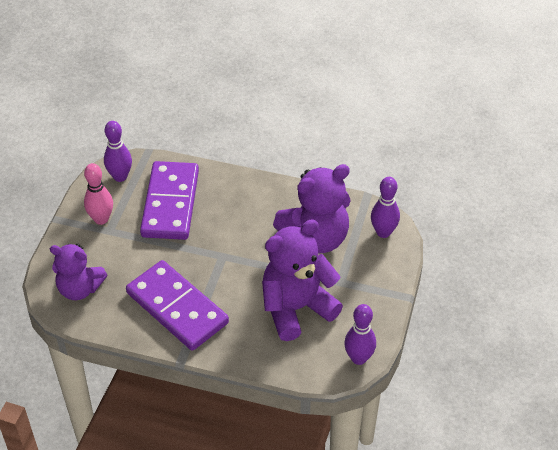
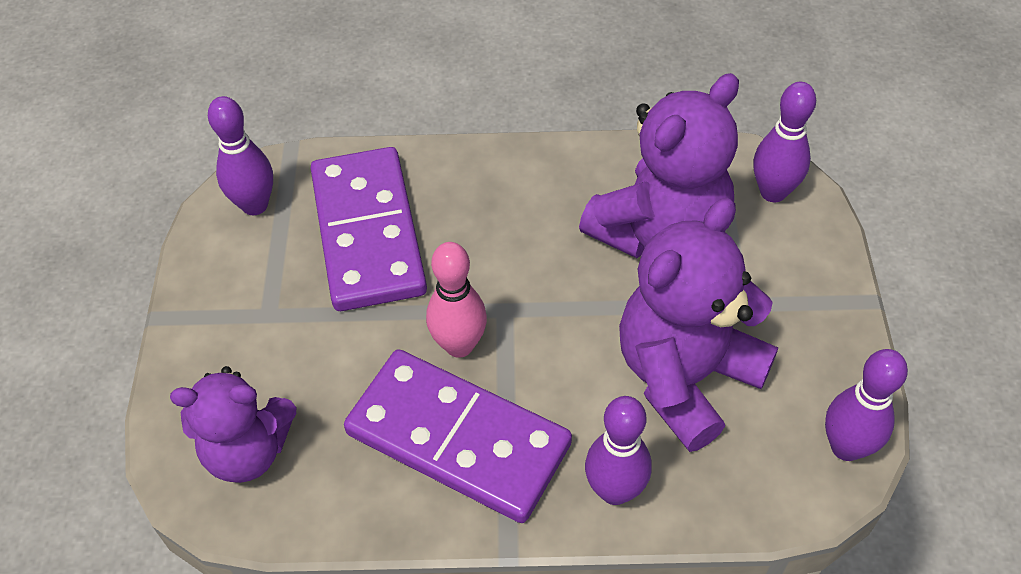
camera: 15 degrees left, 5 degrees up
pink bowling pin [84,163,113,225] -> pink bowling pin moved to [426,242,487,358]
none -> purple bowling pin [585,396,652,505]

